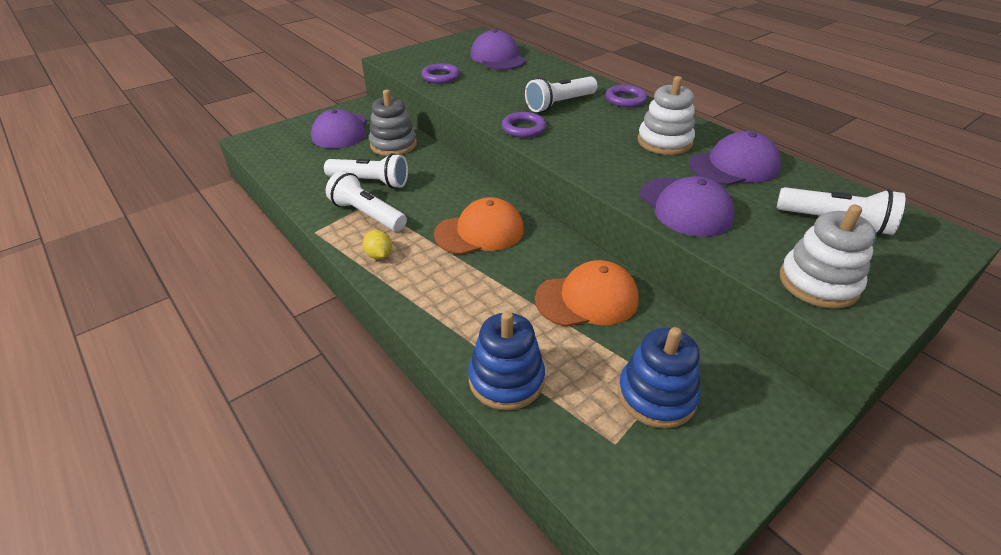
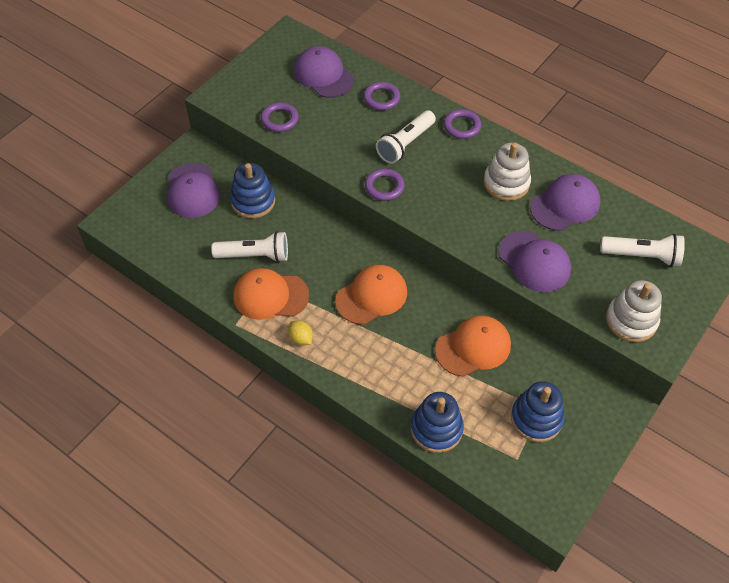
camera: 15 degrees left, 15 degrees up
white flashlight [326,171,407,231] -> orange cap [233,268,309,320]
grey stacking toy [369,90,417,156] -> blue stacking toy [230,163,275,218]
none -> purple ring [363,82,400,110]

